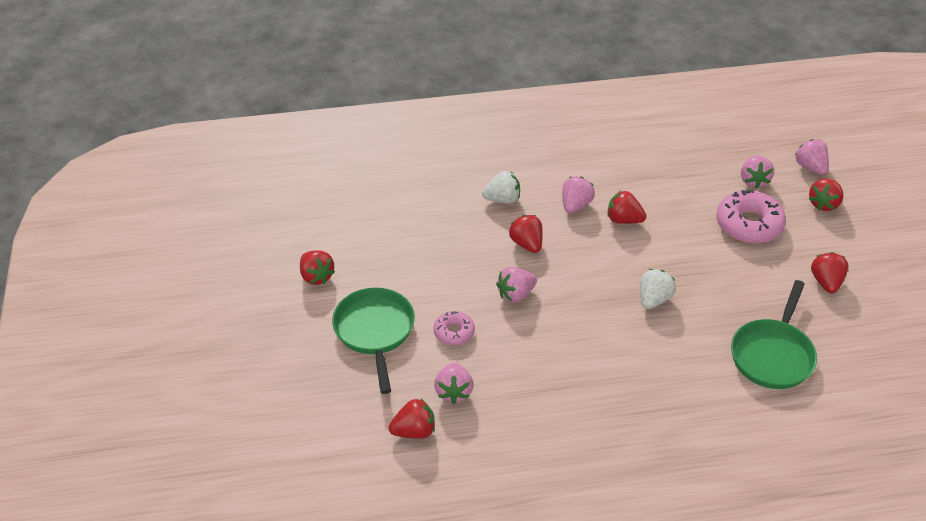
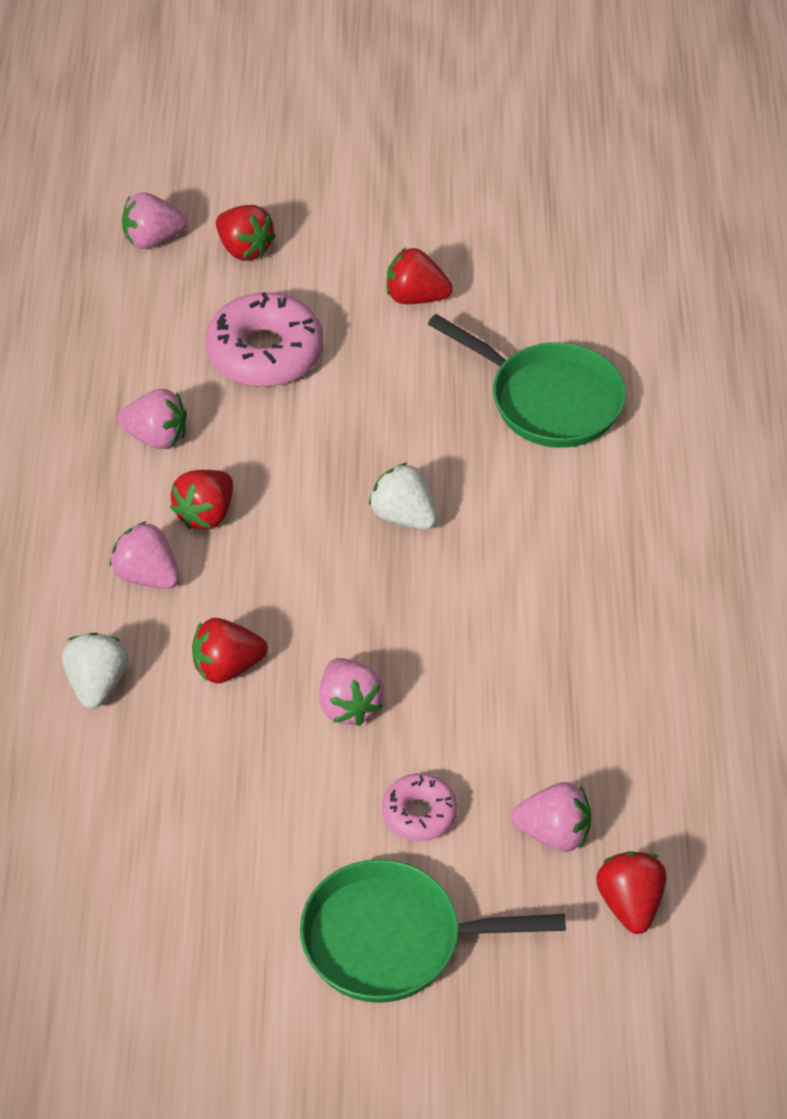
camera: 80 degrees left, 5 degrees up
red strawberry [300,250,335,285] -> none
pink strawberry [741,156,774,189] -> pink strawberry moved to [117,389,187,449]

